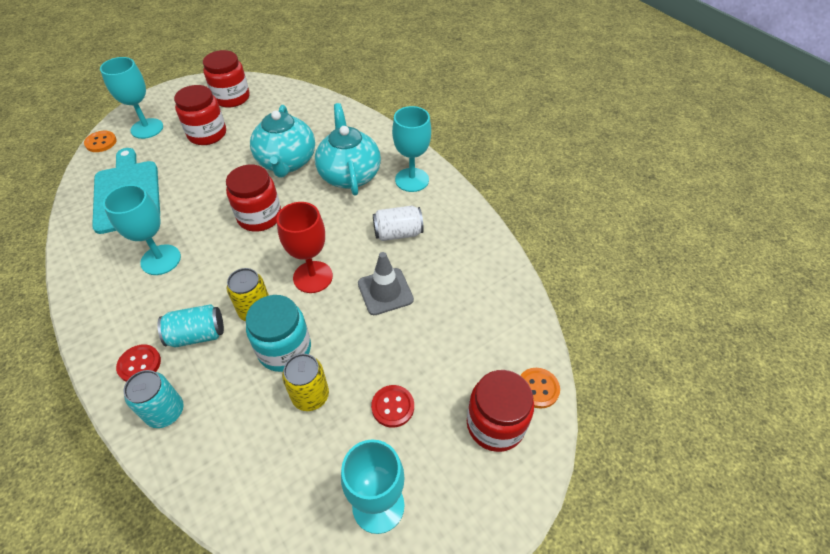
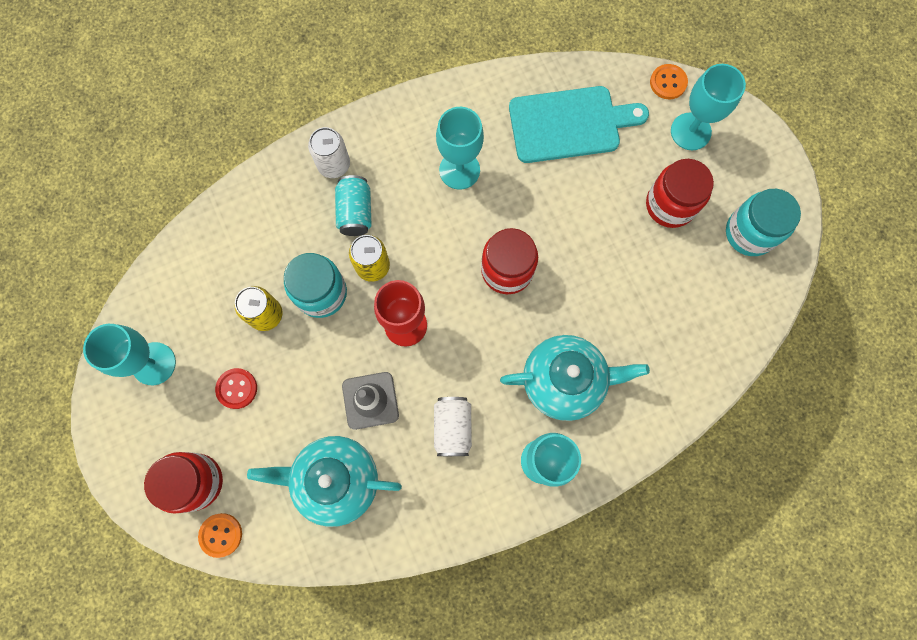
camera: 100 degrees right, 25 degrees up
red button [116,344,161,382] -> white can [308,127,350,178]
turquoise can [124,370,183,428] -> none
red jar [203,50,250,108] -> turquoise jar [726,189,801,256]
turquoise teapot [250,105,315,178] -> turquoise teapot moved to [247,436,402,527]

